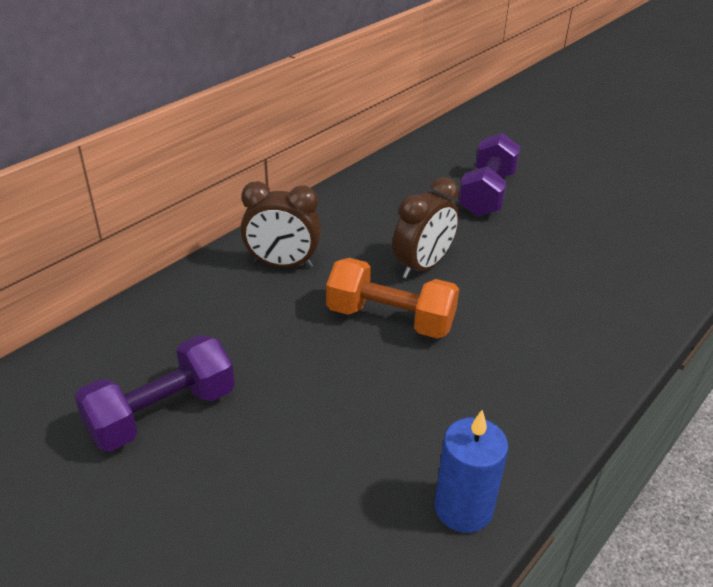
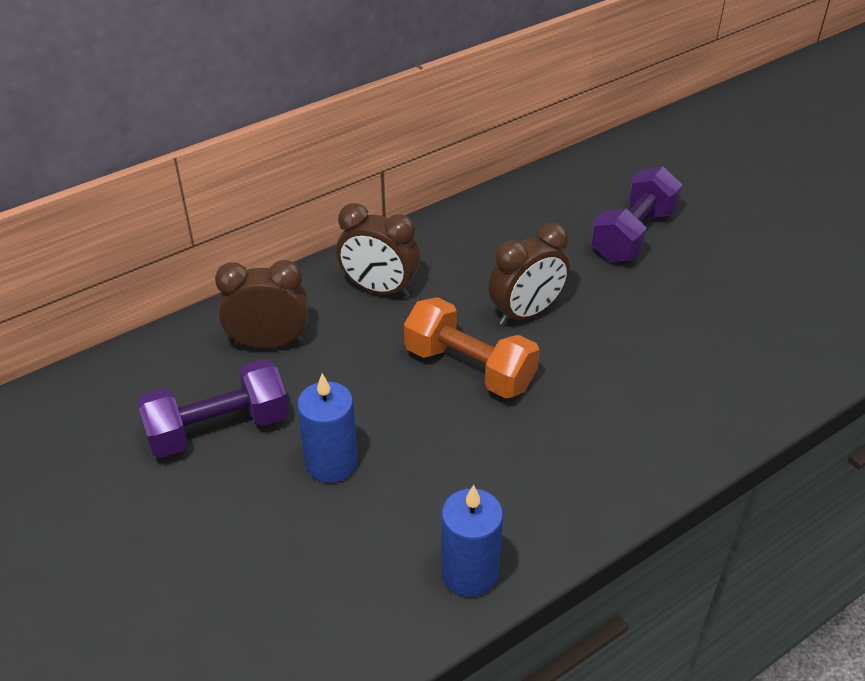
camera: 15 degrees right, 5 degrees up
none -> brown clock [215,260,308,349]
none -> blue candle [297,374,358,483]

